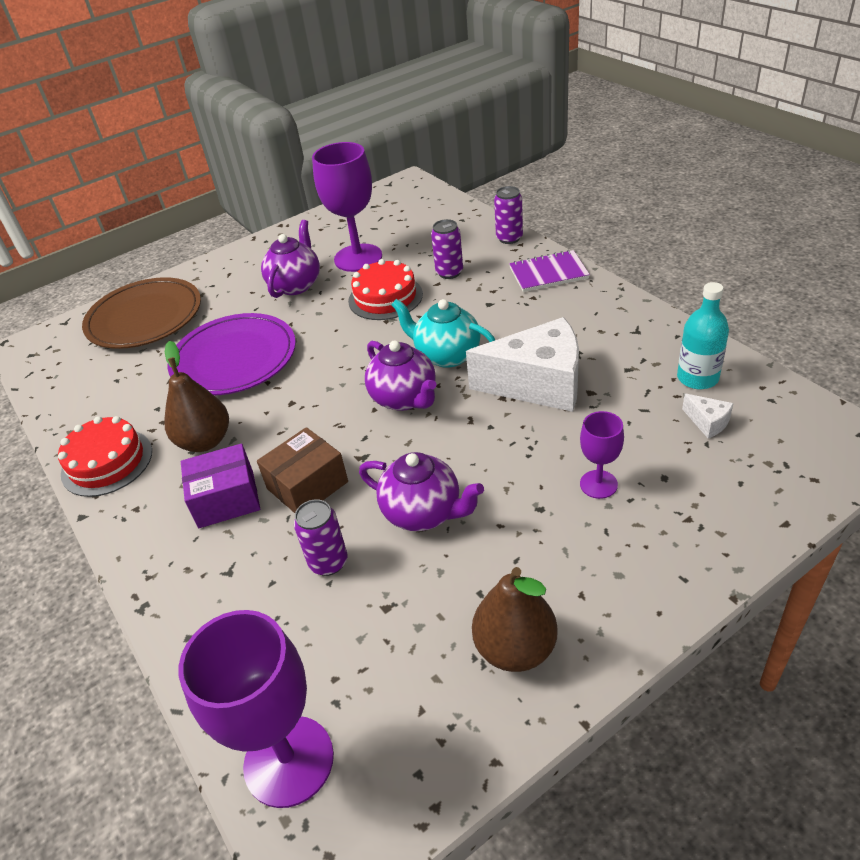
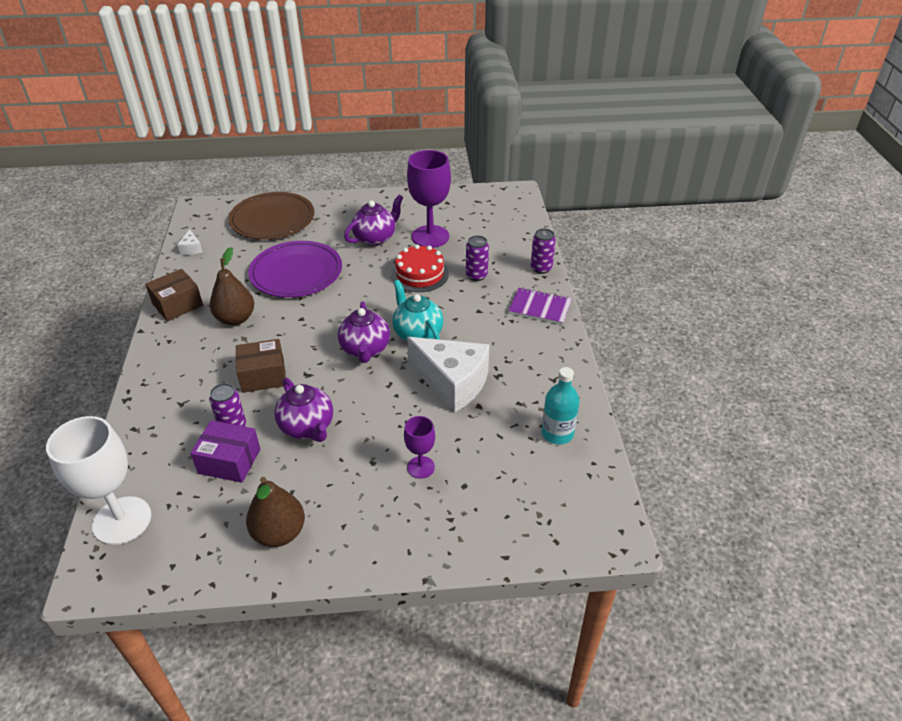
camera: 25 degrees right, 0 degrees up
red cake [58,416,152,497] -> brown box [145,269,203,321]
purple goblet [179,610,334,808] -> white goblet [46,416,151,545]
purple box [181,443,260,528] -> purple box moved to [190,420,260,483]
white cheese [682,394,733,438] -> white cheese moved to [177,229,203,255]

